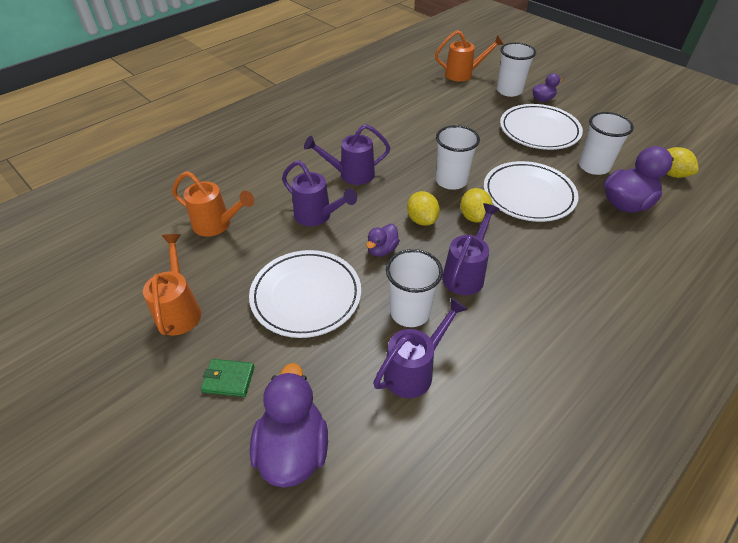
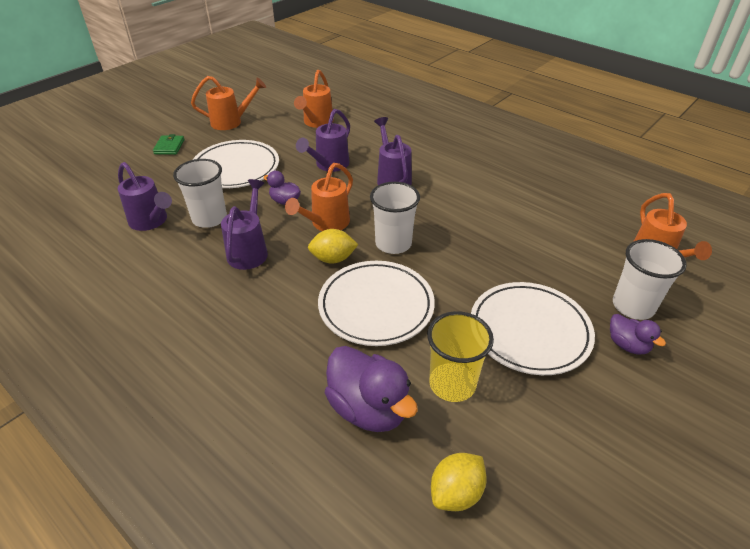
camera: 85 degrees right, 5 degrees down
purple duck [250,363,328,488] -> none
yellow lemon [407,191,440,226] -> orange watering can [285,163,353,231]
purple watering can [442,203,500,295] -> purple watering can turned 105 degrees counterclockwise [221,179,268,270]
white cup [579,112,634,175] -> yellow cup [427,311,494,402]

